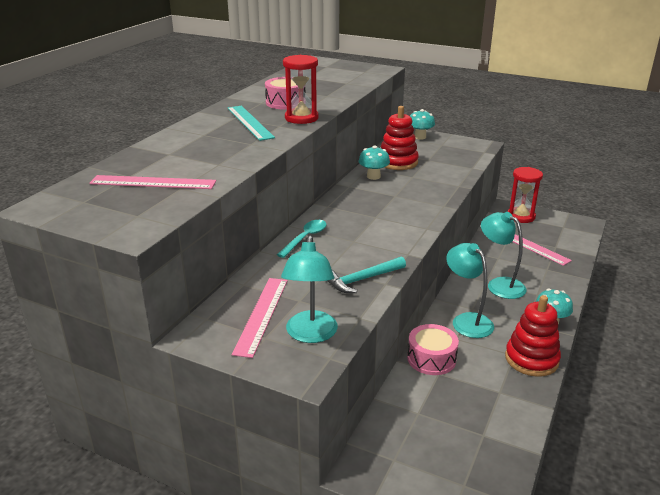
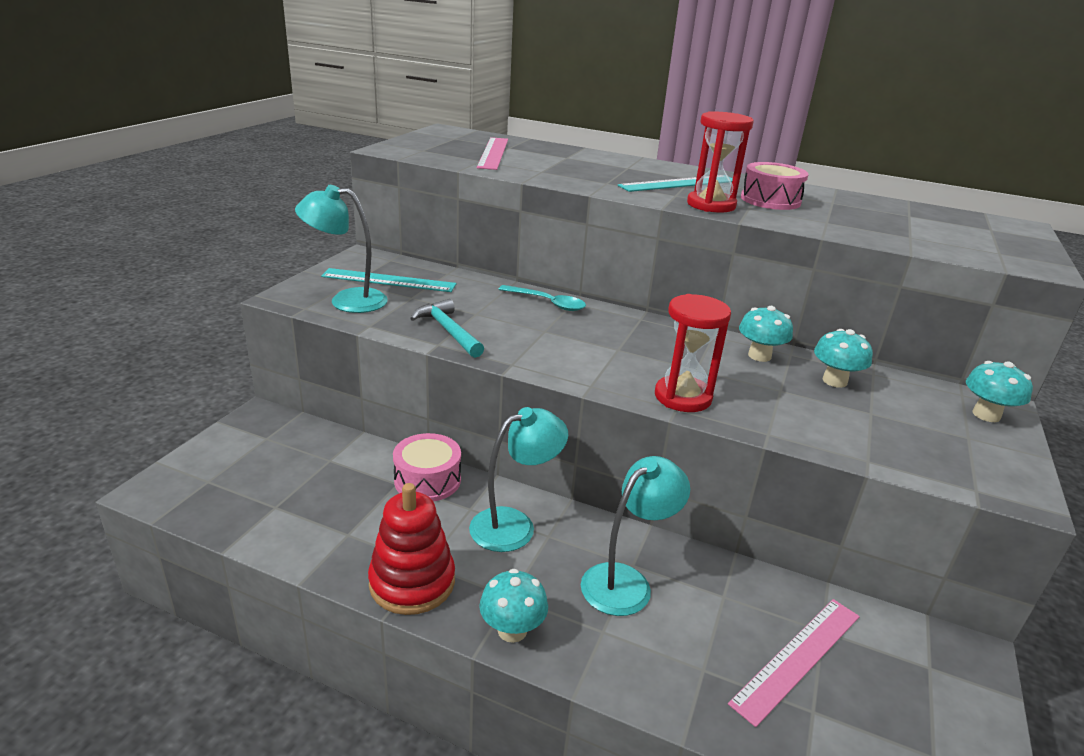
camera: 85 degrees right, 0 degrees up
pink ruler [232,278,288,358] -> turquoise ruler [321,268,456,292]
red stacking toy [381,106,419,170] -> turquoise mushroom [814,329,873,388]
red hourglass [507,167,543,223] -> red hourglass moved to [655,294,731,412]

